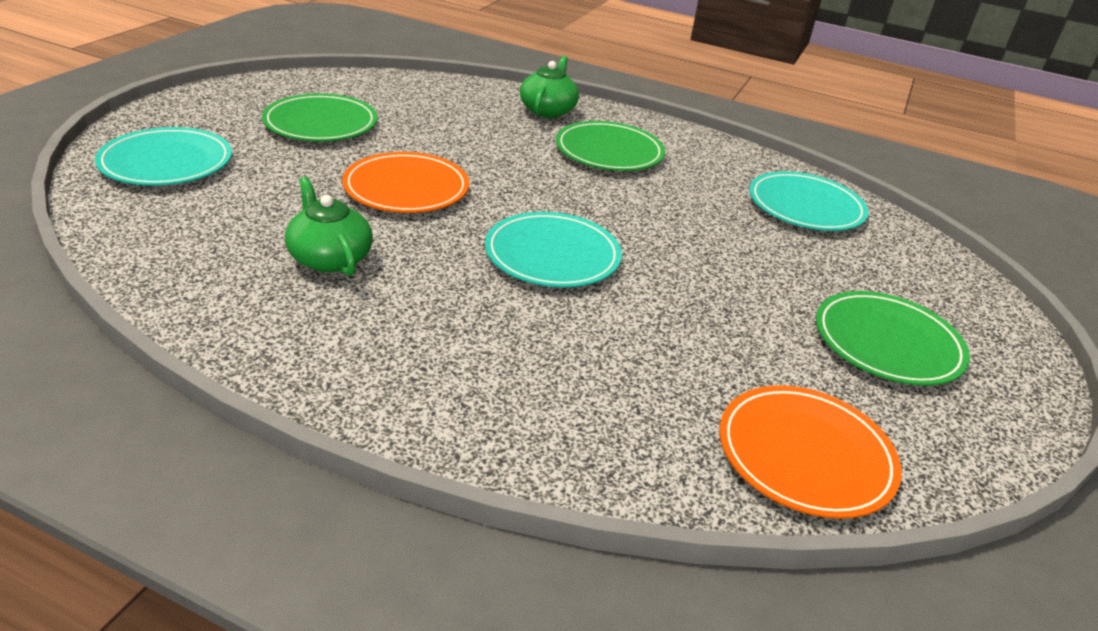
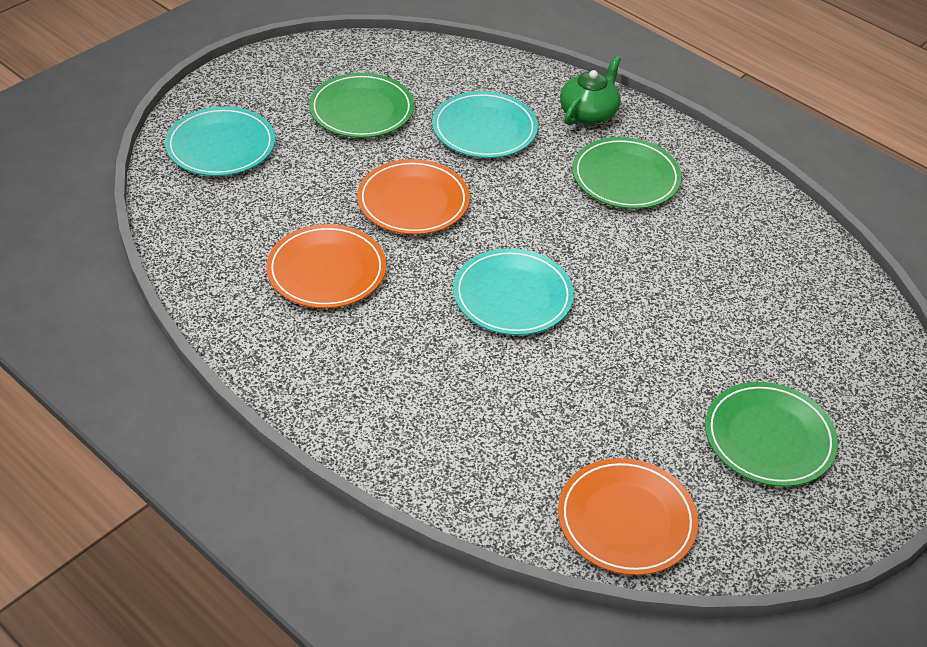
camera: 20 degrees right, 10 degrees up
green teapot [285,176,373,276] -> orange plate [266,224,386,309]
turquoise plate [749,171,868,231] -> turquoise plate moved to [432,91,538,158]

